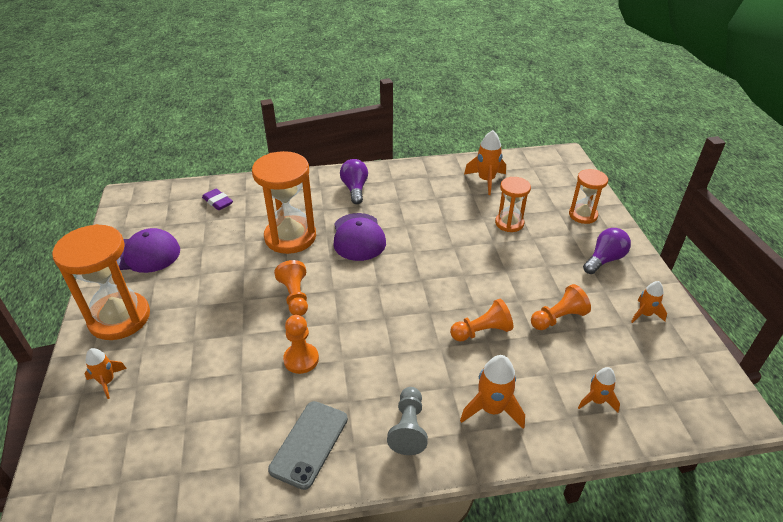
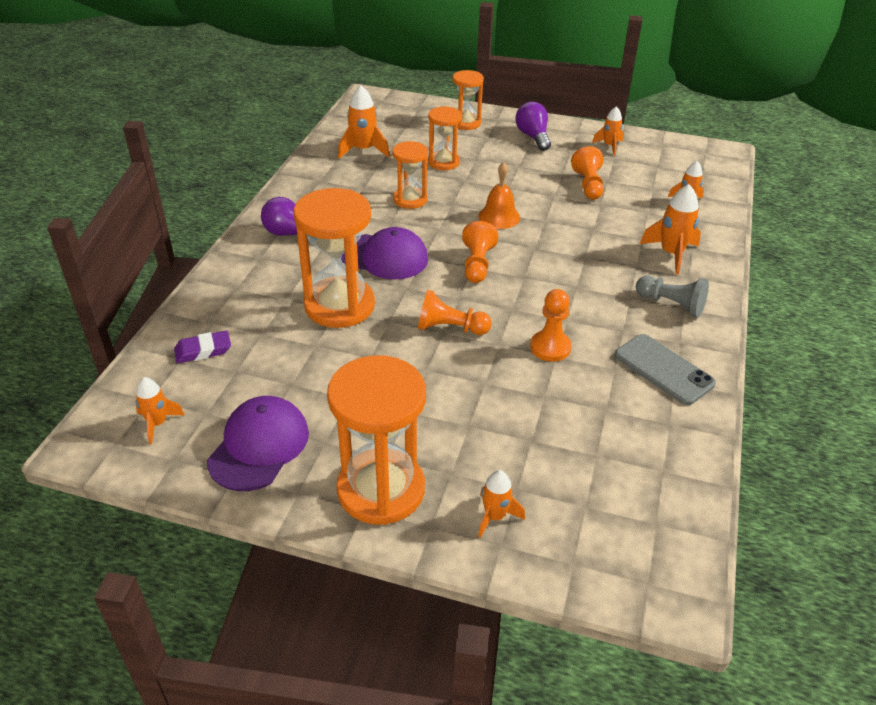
camera: 65 degrees left, 0 degrees up
orange pawn [450,299,513,342] -> orange pawn moved to [462,221,498,283]
none -> orange rocket [135,377,185,444]
none -> orange hourglass [392,141,428,209]
none -> orange bell [478,162,520,229]

